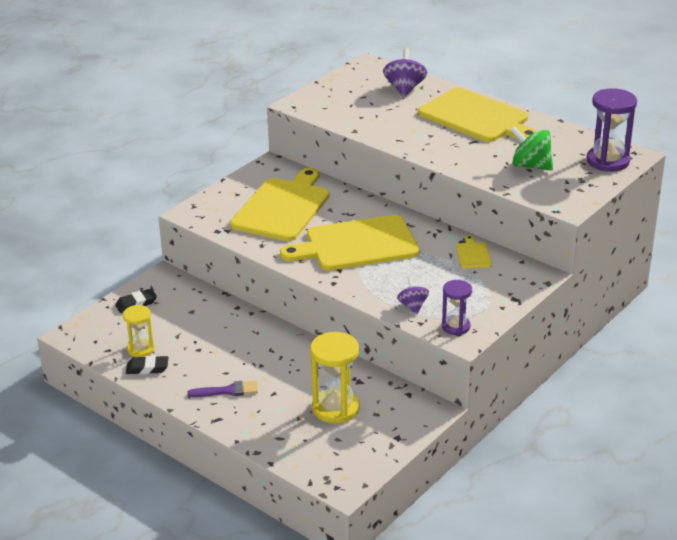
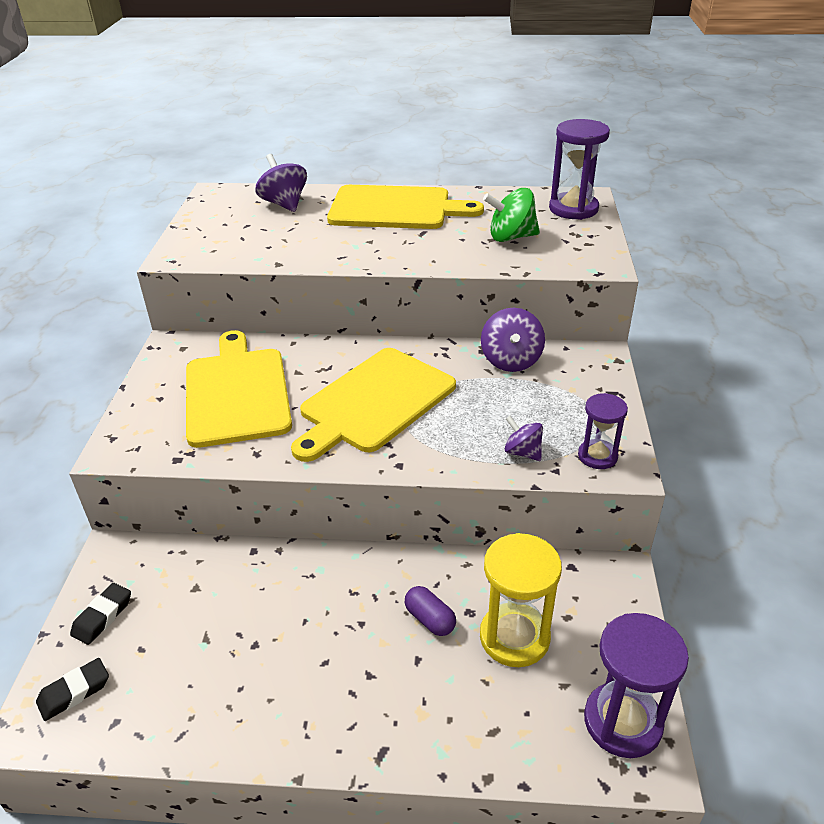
camera: 35 degrees left, 5 degrees up
yellow hourglass [123,305,155,357] -> none
black eraser [126,355,169,374] -> black eraser moved to [36,658,109,721]
purple brush [188,381,258,397] -> none
yellow cutting board [456,235,492,269] -> purple spinning top [481,308,545,372]
none -> purple capsule [405,586,456,636]
none -> purple hourglass [584,613,689,758]

